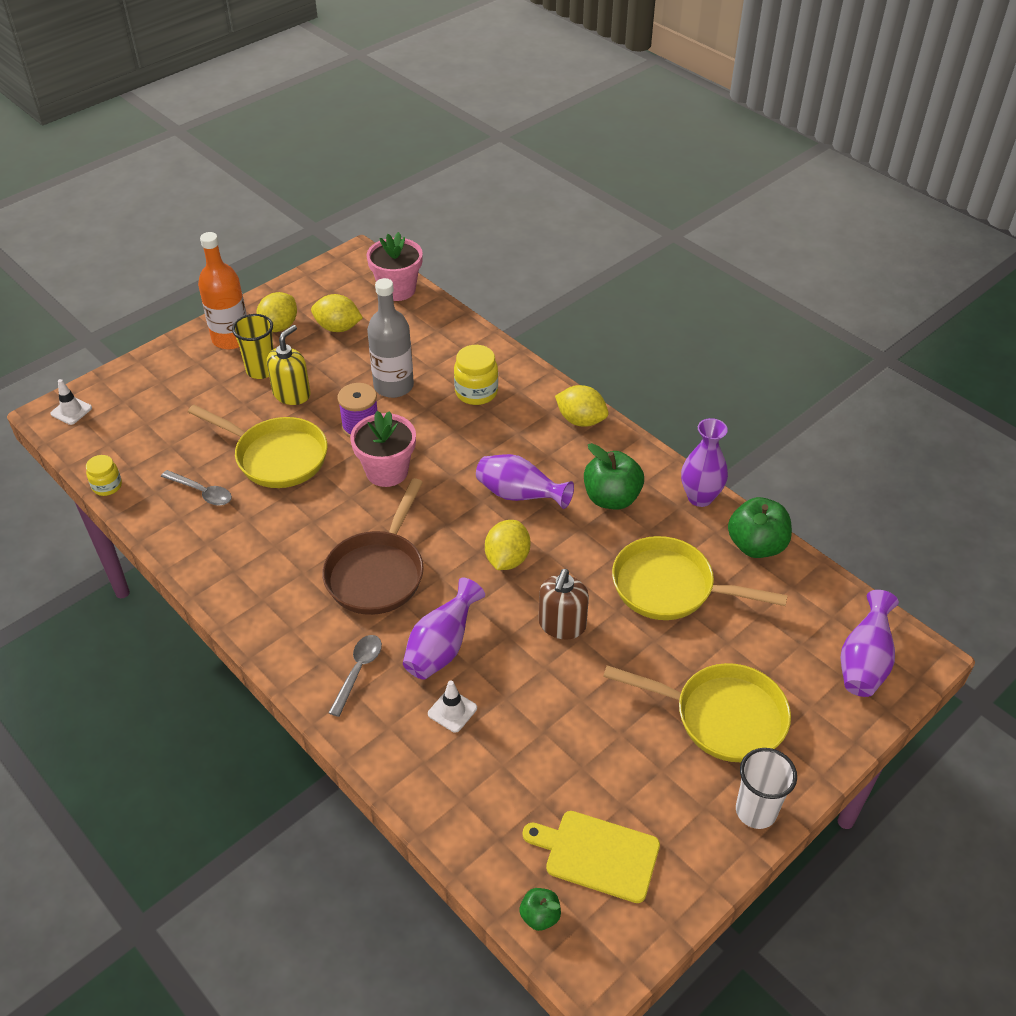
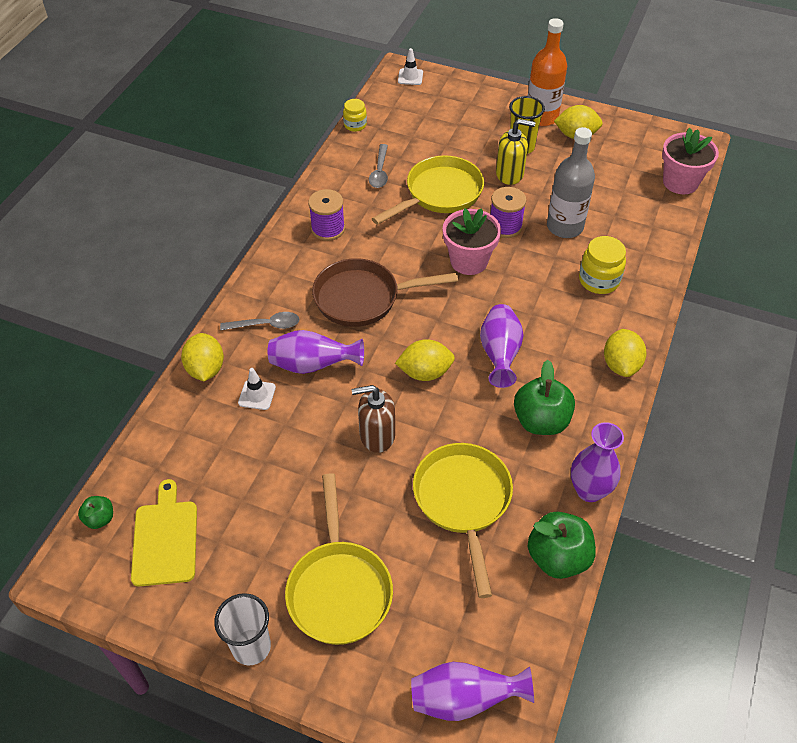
camera: 65 degrees right, 5 degrees up
yellow pan [188,405,328,488] -> yellow pan turned 135 degrees counterclockwise [372,155,484,225]
yellow lemon [311,294,363,332] -> yellow lemon moved to [181,333,224,381]
none -> purple spool [308,189,345,241]

